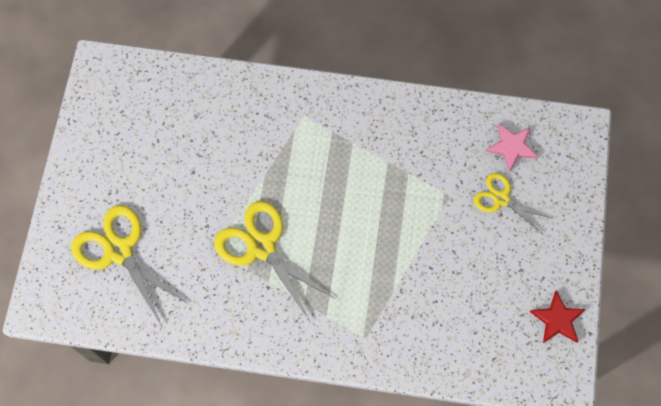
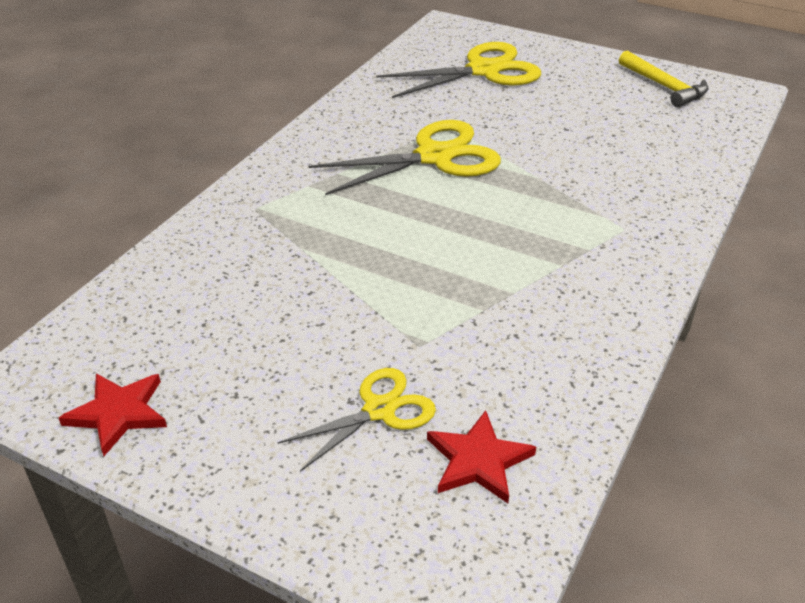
camera: 110 degrees right, 30 degrees down
pink star [485,123,538,172] -> red star [427,410,536,503]
none -> yellow hammer [619,50,708,107]

